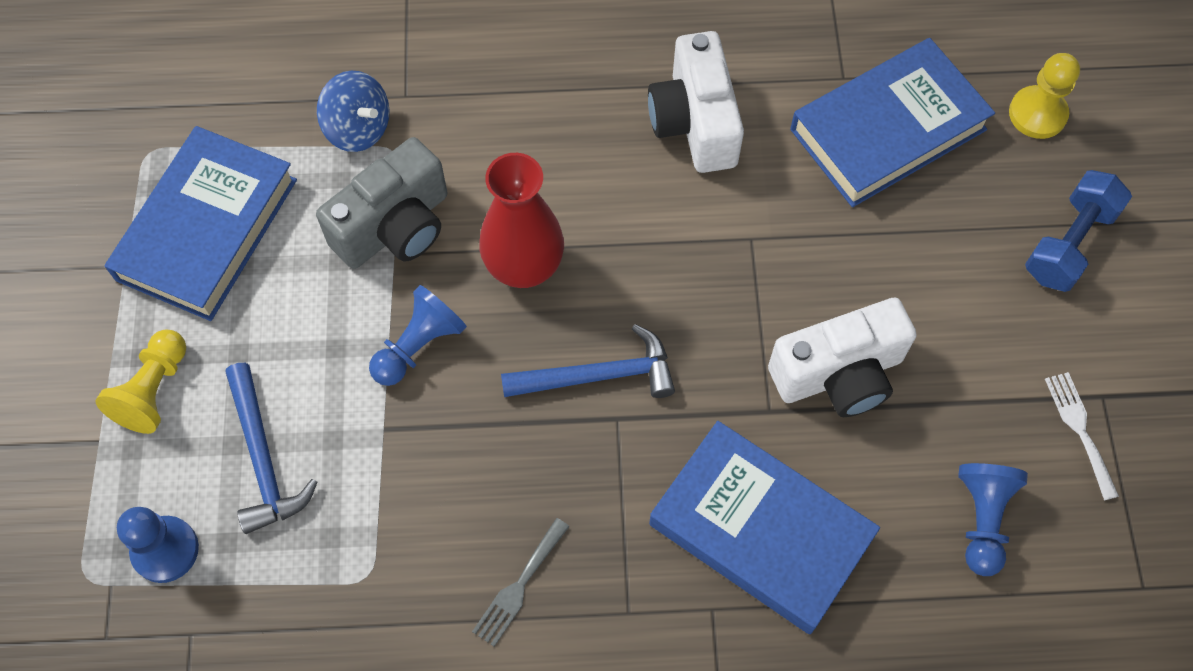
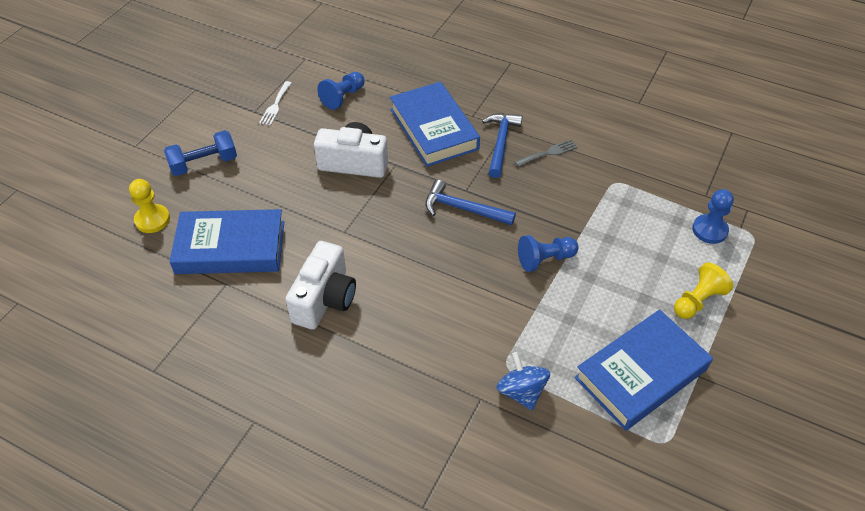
camera: 150 degrees left, 15 degrees down
blue hammer [225,363,317,534] -> blue hammer moved to [482,113,523,178]
grey camera [316,137,447,269] -> none
red vase [479,153,564,288] -> none

